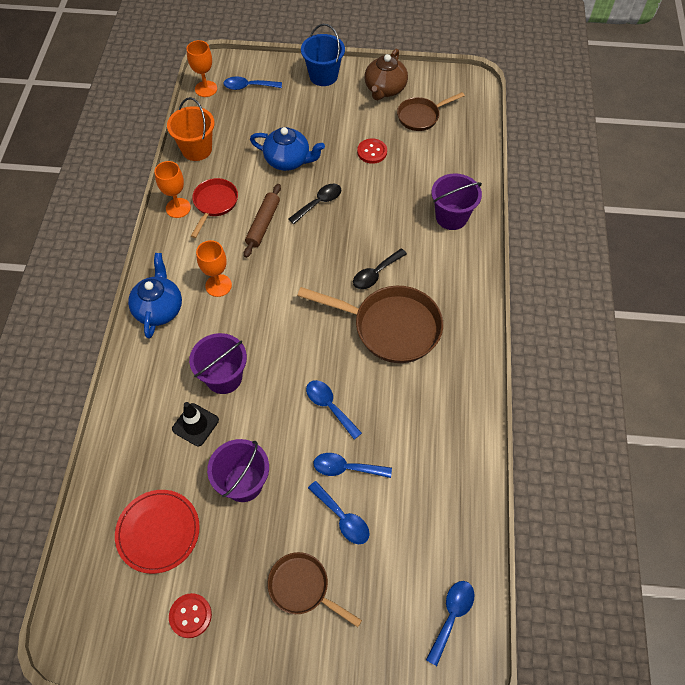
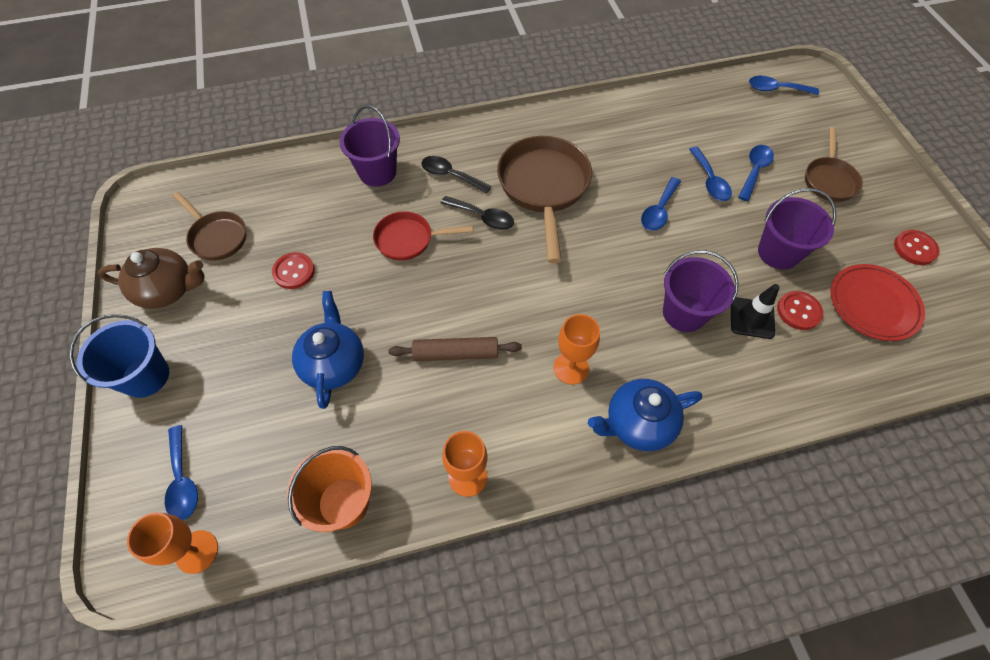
camera: 110 degrees left, 0 degrees up
red pan [191,178,238,238] -> red pan moved to [373,211,473,261]
black spoon [288,184,341,224] -> black spoon moved to [421,156,492,194]
none -> red button [777,291,823,330]

